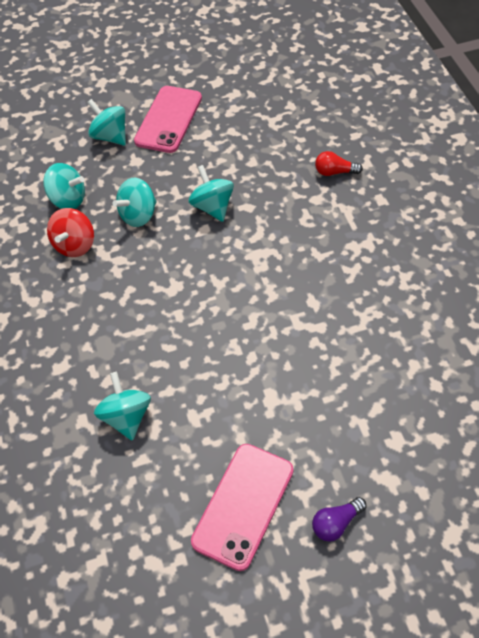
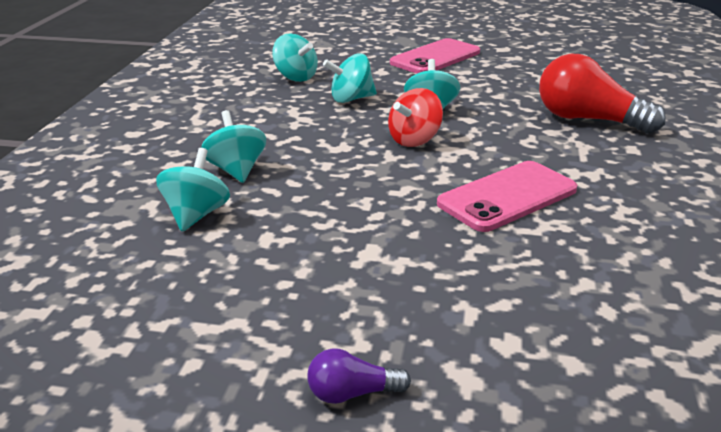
camera: 25 degrees right, 25 degrees down
red spinning top [47,208,94,257] -> red spinning top moved to [388,88,443,147]
turquoise spinning top [87,99,126,146] -> turquoise spinning top moved to [201,110,266,183]
pink phone [191,444,294,571] -> pink phone moved to [437,161,577,232]
red light bulb [315,151,363,176] -> red light bulb [539,54,666,134], size x2.14

